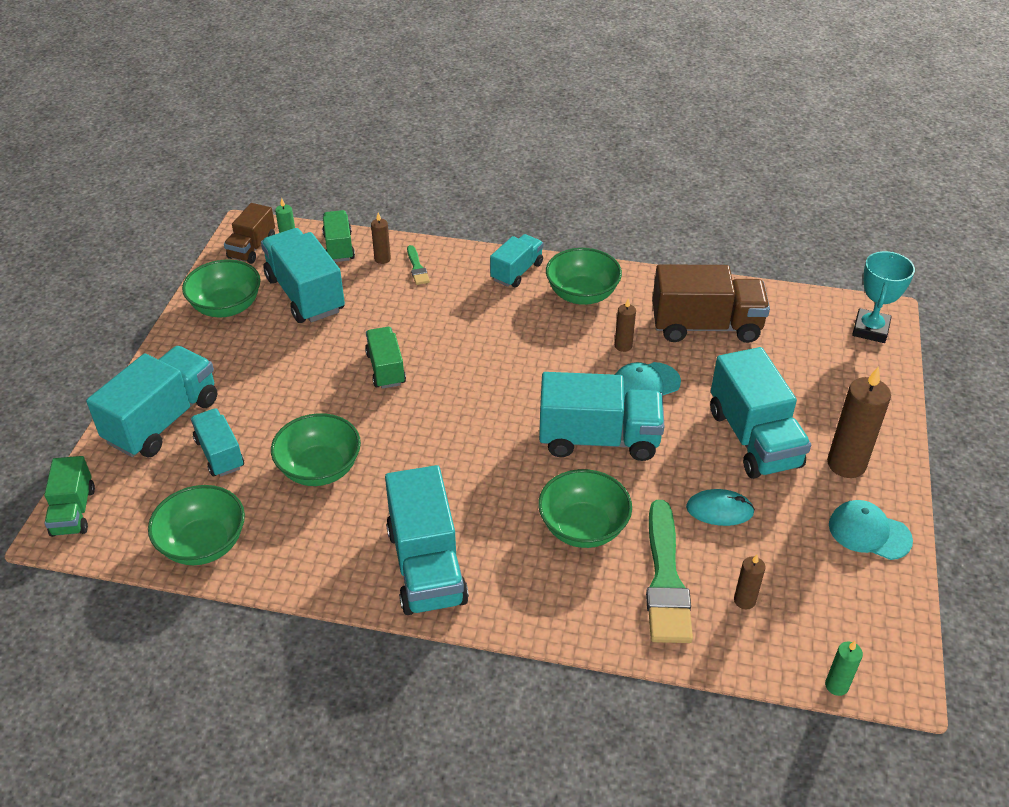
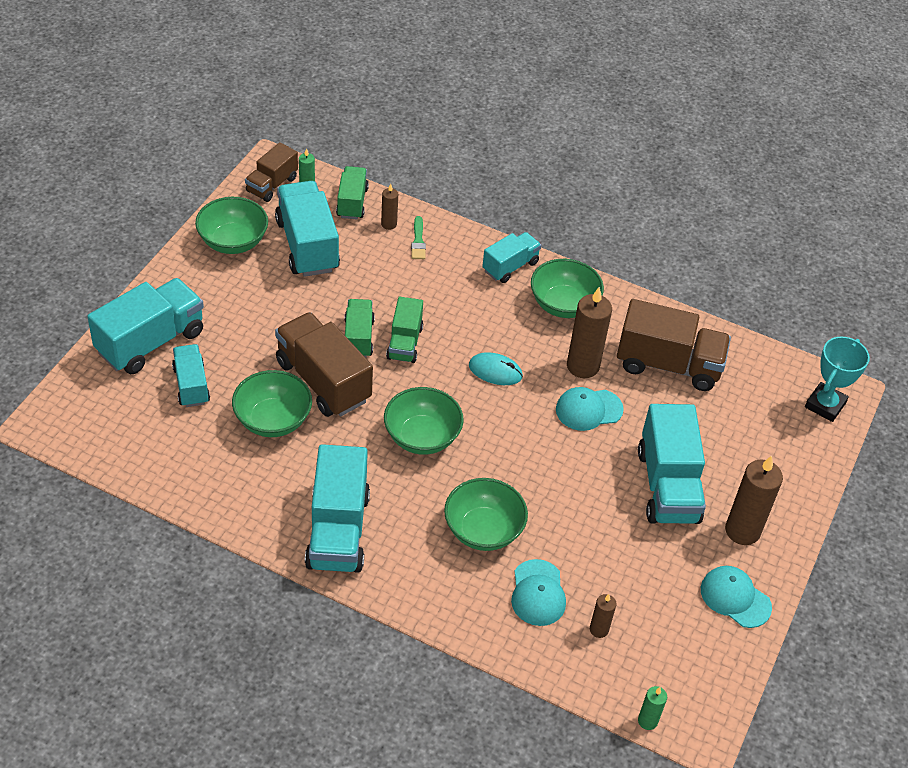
camera: 10 degrees right, 5 degrees up
green truck [44,456,95,537] -> green truck moved to [386,297,423,363]
green bowl [148,485,245,565] -> green bowl moved to [384,387,464,455]
turquoise truck [539,372,664,461] -> none
brown candle [615,299,636,352] -> brown candle [567,287,612,378], size x1.95
green brush [646,500,693,643] -> turquoise cap [511,559,566,626]
turquoise mouse [686,489,755,526] -> turquoise mouse moved to [469,352,523,385]
none -> brown truck [275,312,373,417]

